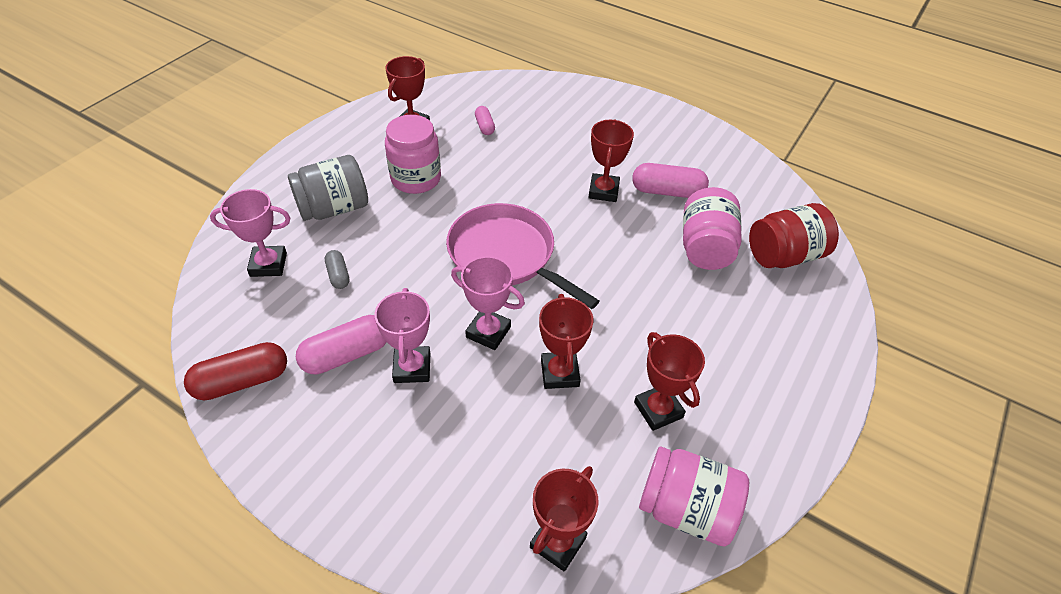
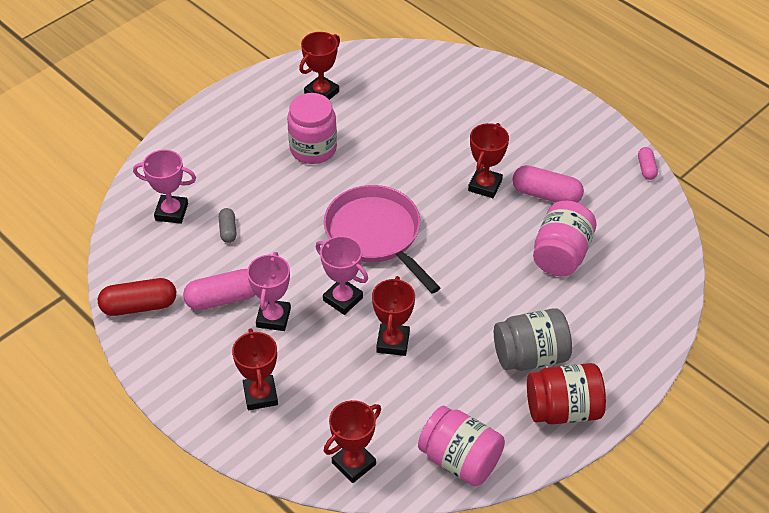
camera: 15 degrees right, 0 degrees up
grey jar [288,155,368,221] -> grey jar moved to [494,308,572,371]
pink capsule [475,106,495,135] -> pink capsule moved to [638,147,658,180]
red trophy [634,332,705,431] -> red trophy moved to [232,328,278,410]
red jar [749,203,839,268] -> red jar moved to [527,363,606,424]

